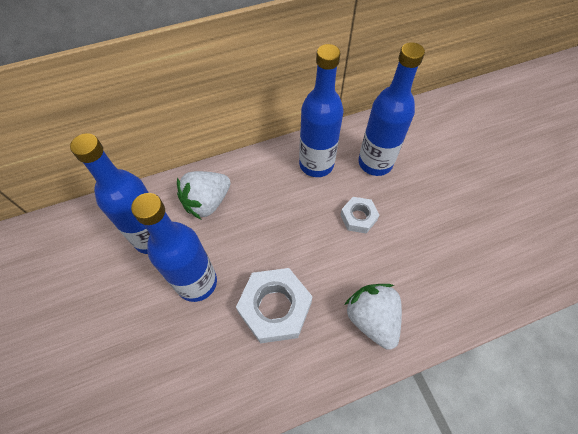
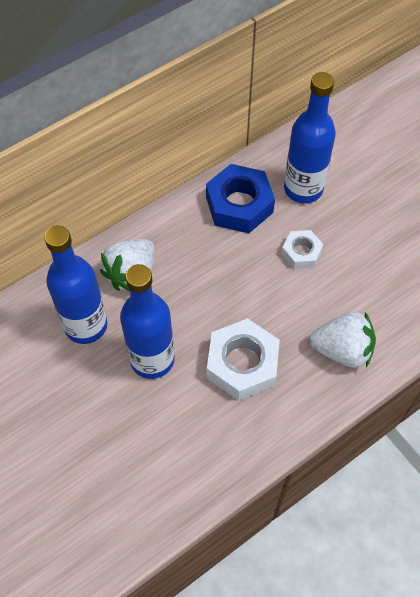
camera: 15 degrees left, 0 degrees up
blue bottle [299,44,344,177] -> blue nut [206,164,275,233]
white strawberry [345,284,402,350] -> white strawberry turned 135 degrees clockwise [309,312,376,367]

